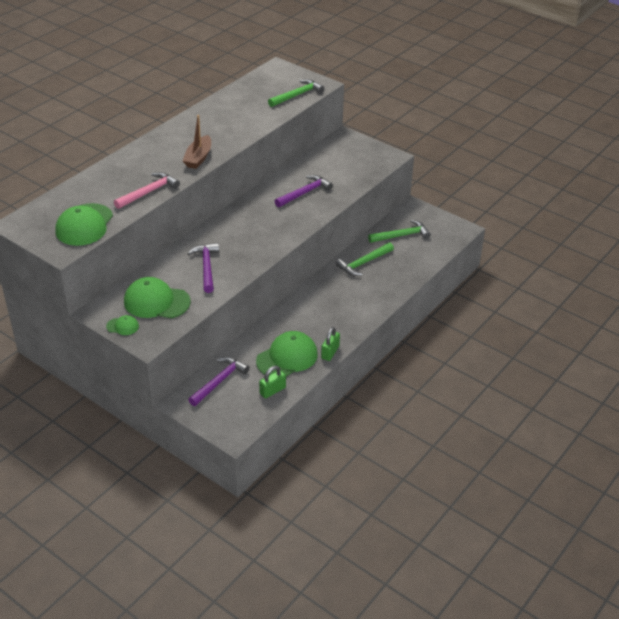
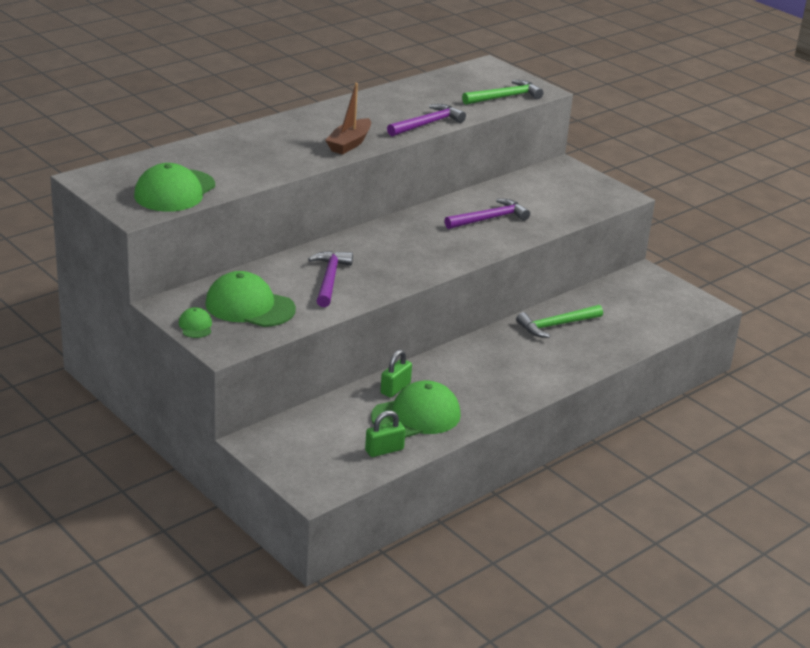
camera: 10 degrees right, 10 degrees down
green cap [106,315,139,335] -> green cap turned 120 degrees counterclockwise [179,307,212,338]
pink hammer [114,172,180,209] -> none
purple hammer [188,357,249,406] -> purple hammer moved to [387,104,466,136]
green padlock [321,327,340,361] -> green padlock moved to [380,350,412,398]
green hammer [368,220,431,243] -> none

